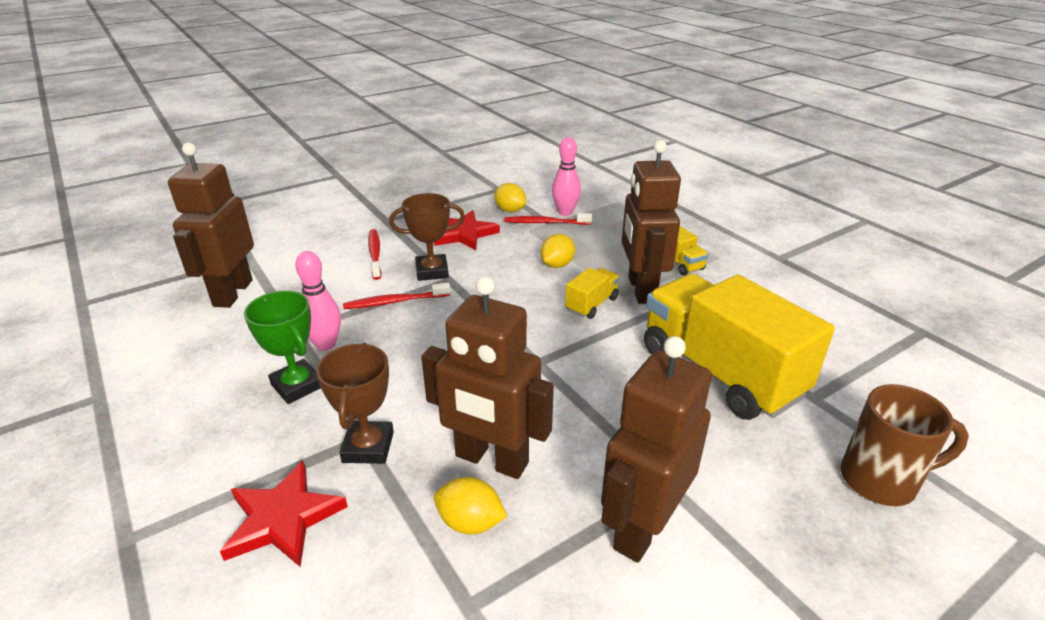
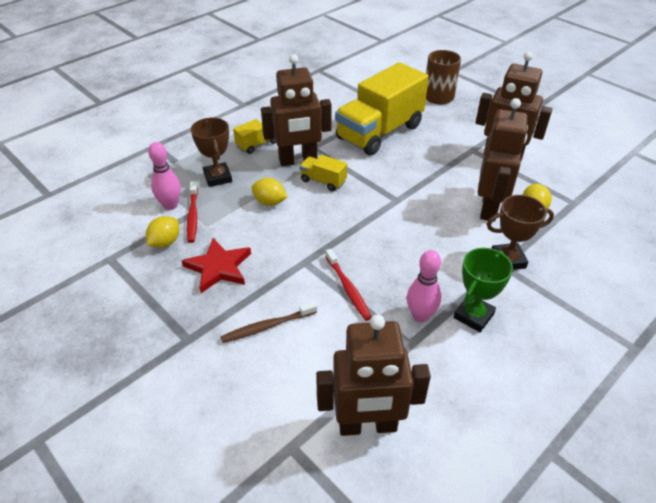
camera: 100 degrees left, 10 degrees up
red star [220,461,348,567] -> none
red toothbrush [368,229,381,280] -> brown toothbrush [220,302,317,343]
brown trophy [389,193,465,281] -> brown trophy moved to [191,118,232,187]

